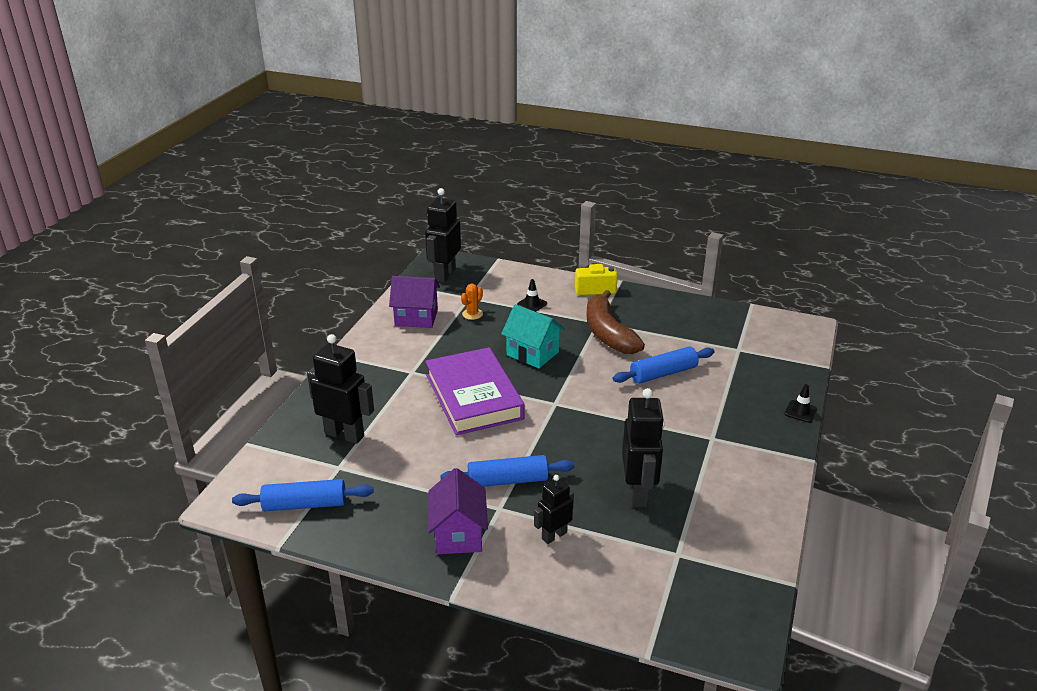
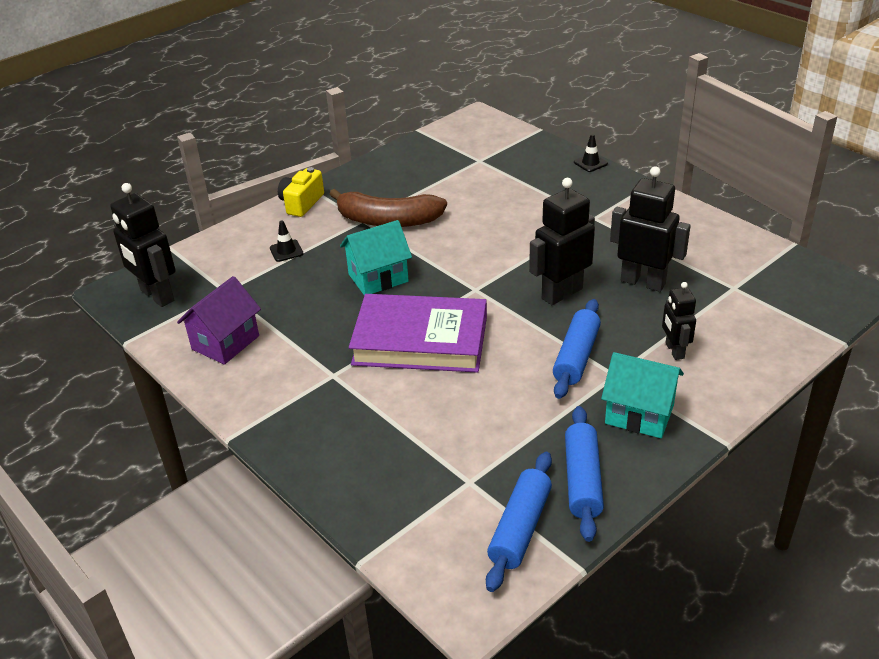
camera: 60 degrees left, 5 degrees up
black robot [307,334,374,444] -> black robot moved to [529,178,595,305]
purple house [428,468,488,554] -> turquoise house [601,352,684,438]
orange cactus [461,283,483,320] -> none
blue rolling pin [613,346,714,383] -> blue rolling pin moved to [565,406,604,542]

